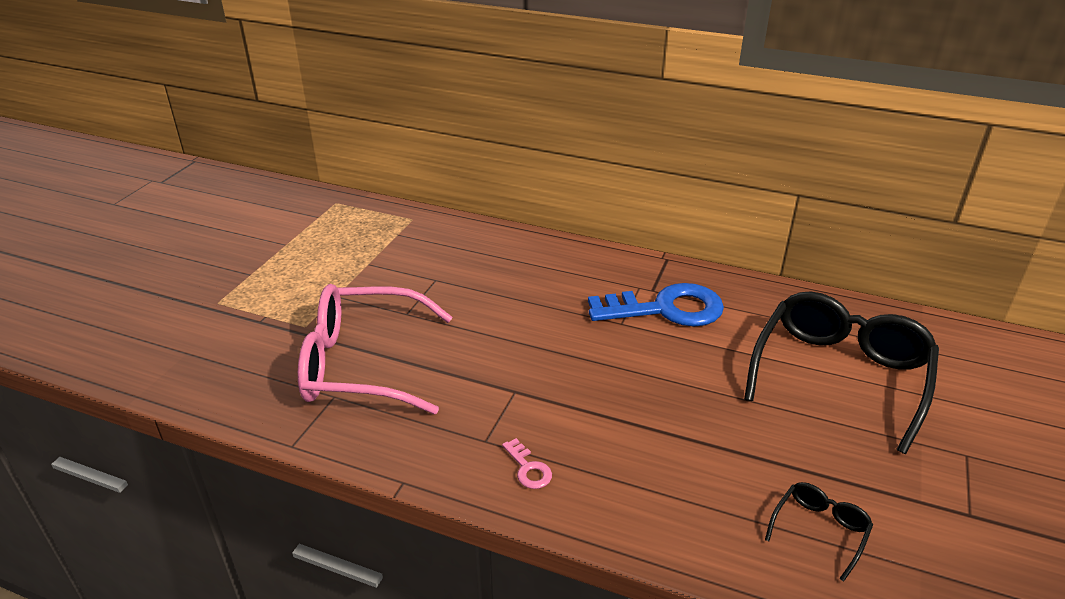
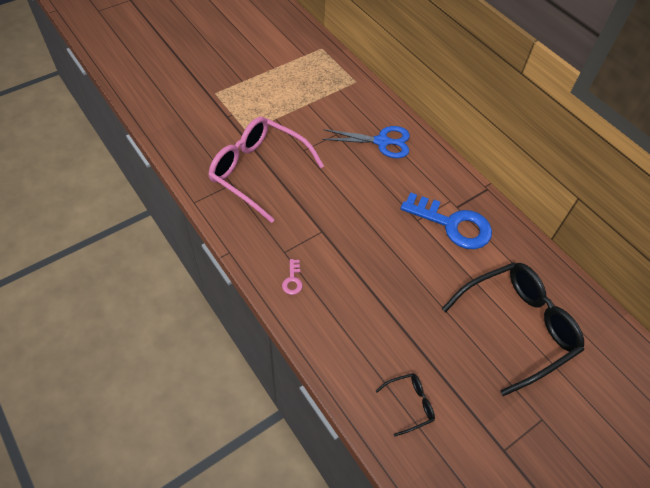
camera: 30 degrees right, 20 degrees up
none -> blue scissors [322,126,410,158]

